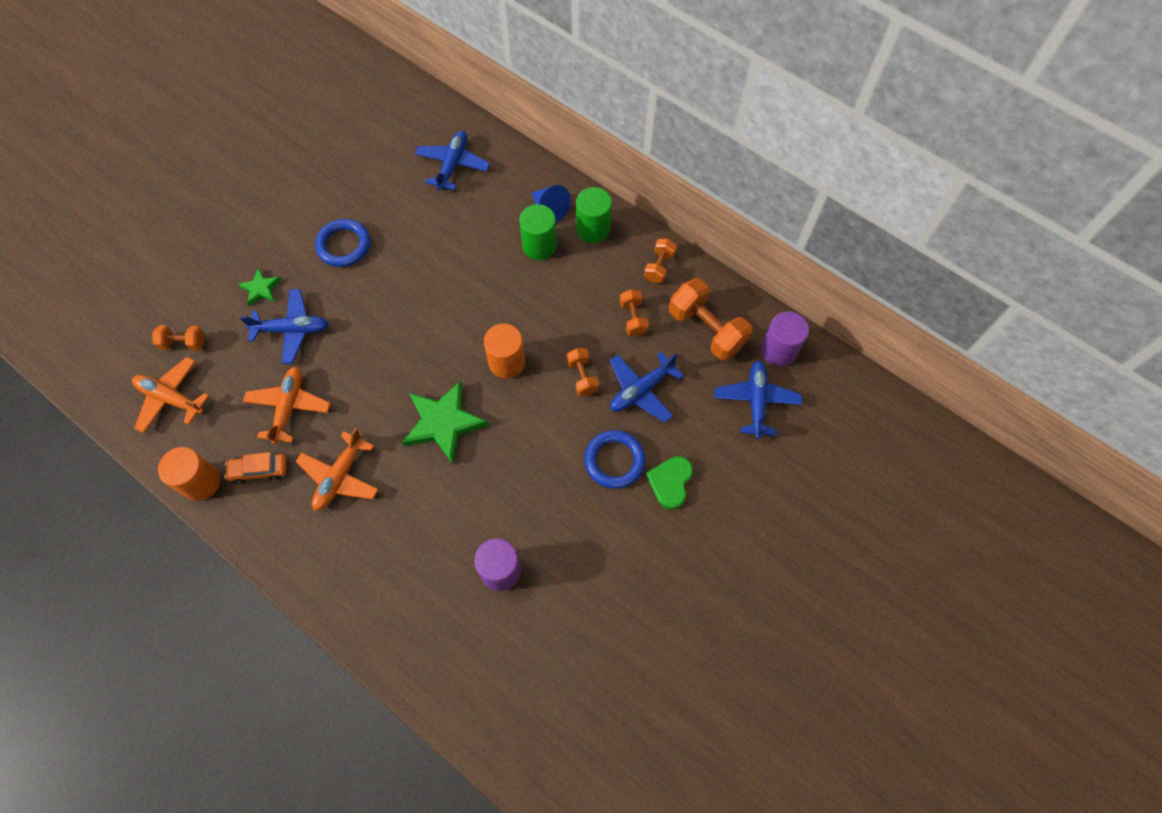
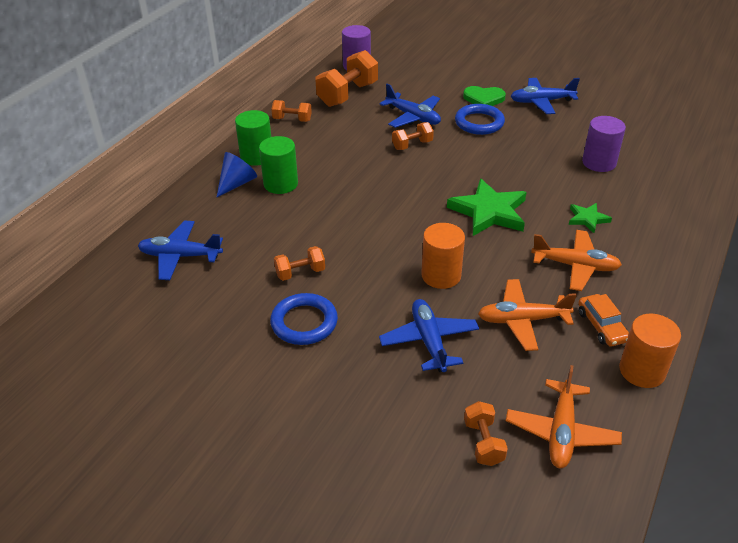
camera: 100 degrees left, 25 degrees down
green star [238,269,281,306] -> green star moved to [569,203,612,233]
orange cylinder [484,324,525,378] -> orange cylinder moved to [421,223,465,289]
orange dumbbell [620,289,649,336] -> orange dumbbell moved to [274,246,325,281]
blue plane [714,360,802,439] -> blue plane moved to [511,78,580,114]

